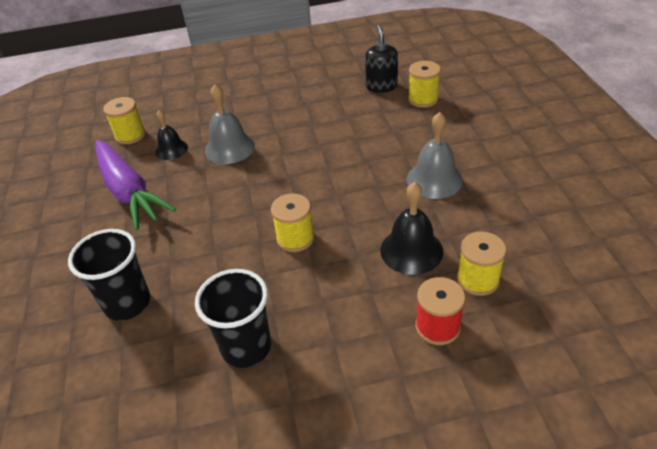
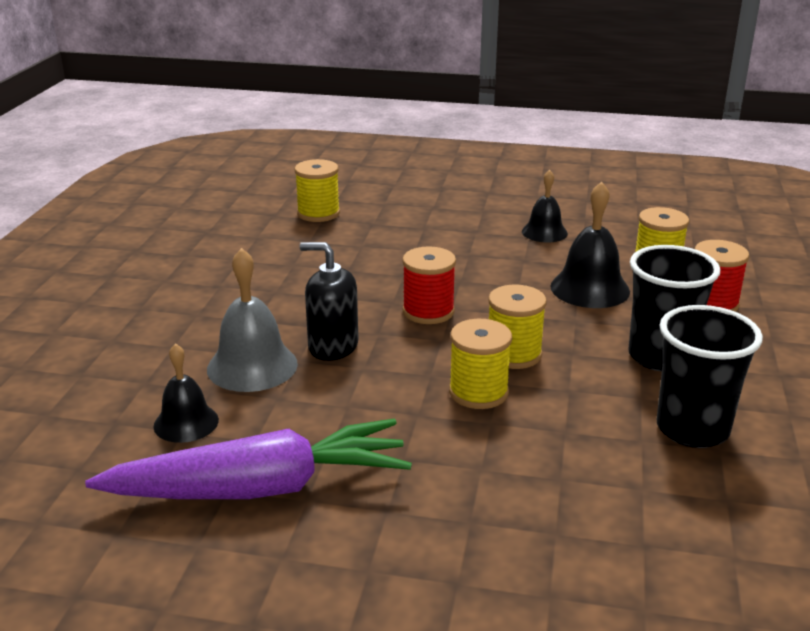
camera: 70 degrees left, 15 degrees down
black cup [68,229,150,321] -> black cup moved to [628,245,720,372]
yellow spool [103,97,146,144] -> yellow spool moved to [449,319,512,409]
black soap dispenser [365,25,398,93] -> black soap dispenser moved to [300,242,358,361]
grey bell [407,112,463,199] -> none
none -> red spool [402,246,456,324]
none -> black bell [522,170,568,243]

